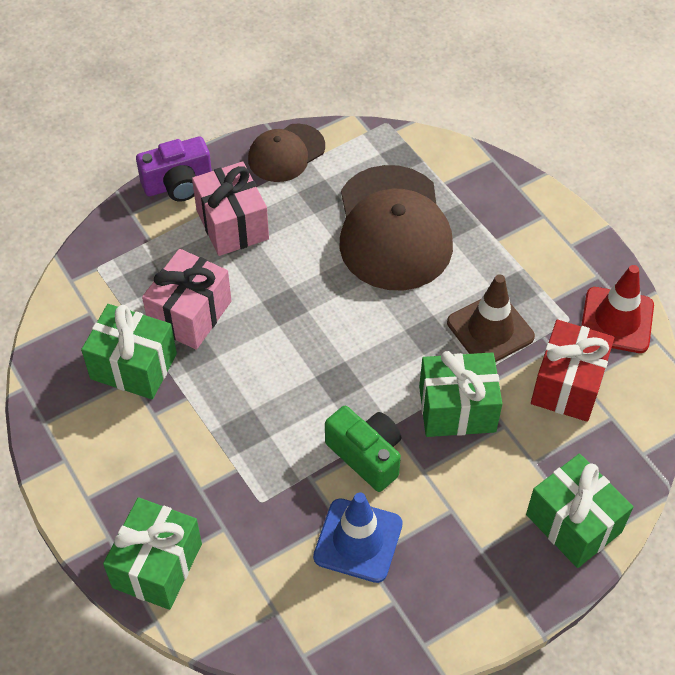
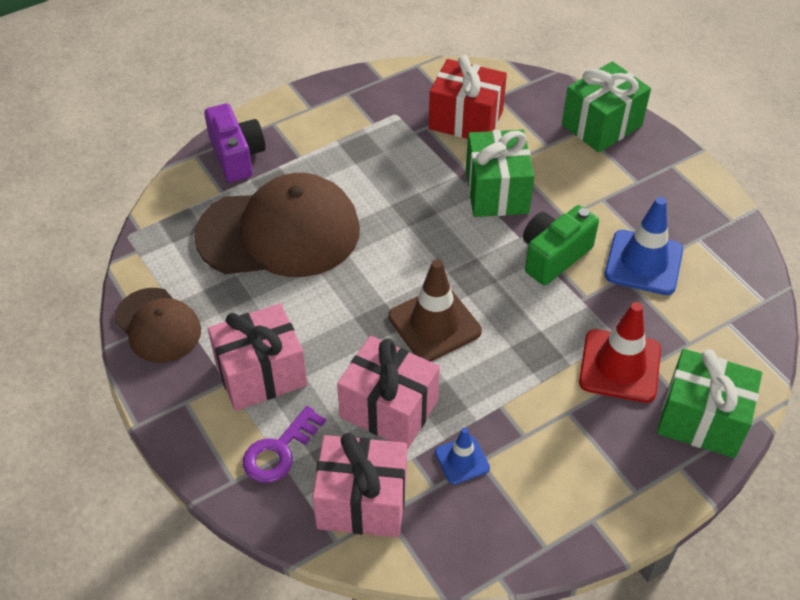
camera: 90 degrees left, 5 degrees down
green gift [81,304,177,399] -> blue traffic cone [435,428,490,485]
purple camera [136,137,212,201] -> purple camera moved to [204,103,266,182]
brown traffic cone [447,274,535,362] -> brown traffic cone moved to [388,259,482,362]
red traffic cone [581,265,654,353] -> red traffic cone moved to [579,302,661,403]
none -> purple key [243,406,326,483]
none -> pink gift [312,433,407,537]

